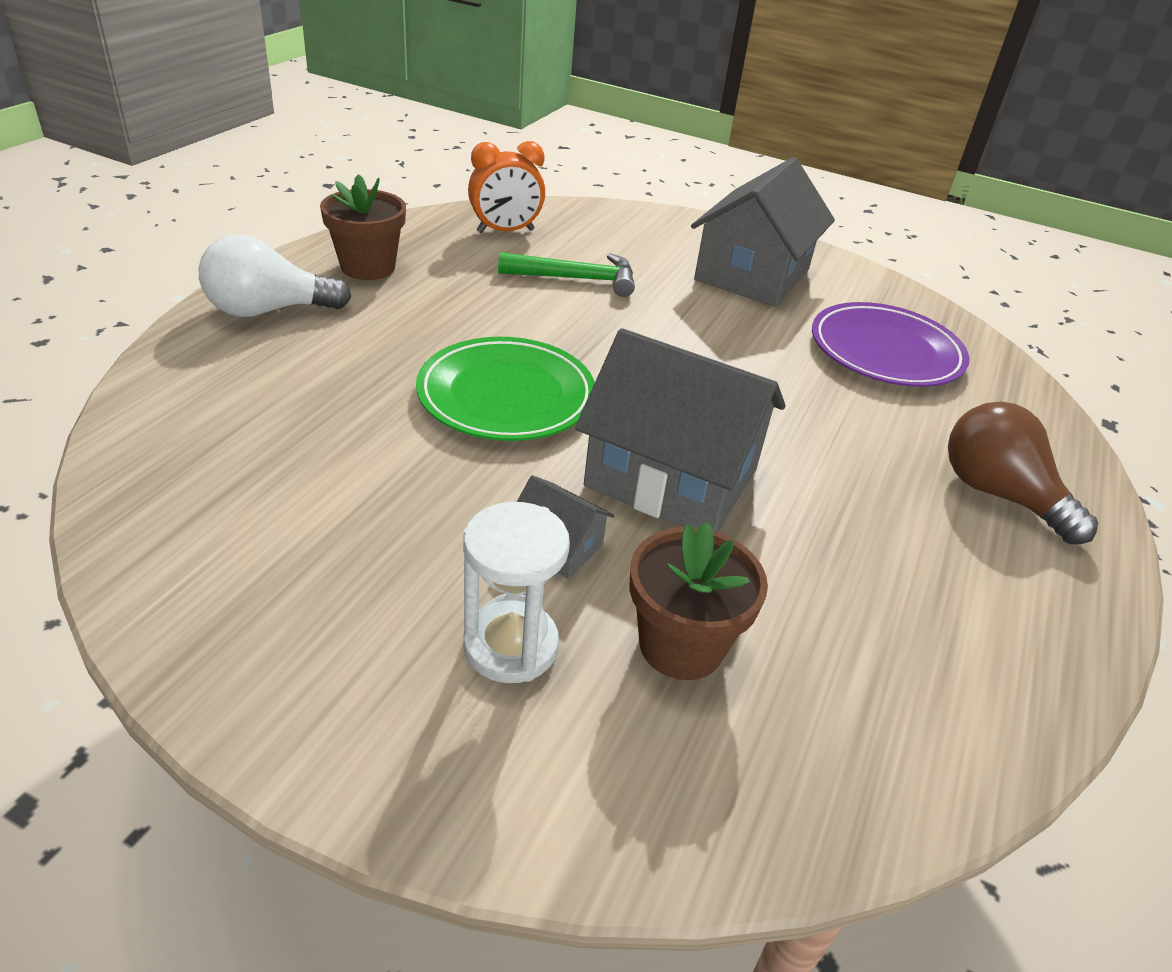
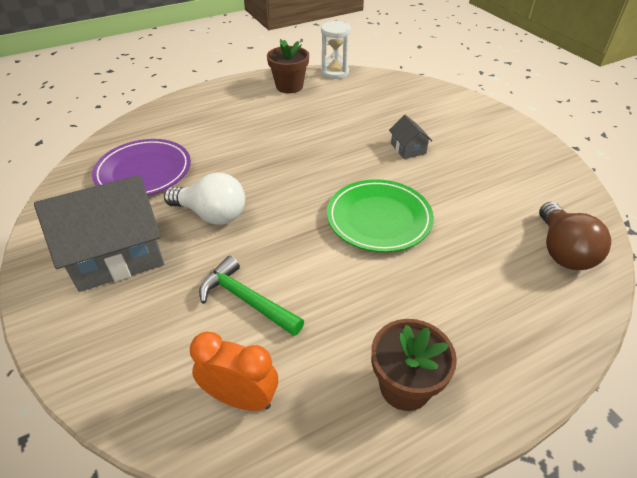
camera: 140 degrees left, 5 degrees up
white light bulb [198,234,351,317] -> white light bulb moved to [164,173,245,225]
white hourglass [463,502,570,683] -> white hourglass moved to [321,21,351,79]
grey house [575,328,786,532] -> none
brown flower pot [630,522,768,680] -> brown flower pot moved to [267,39,309,93]
brown light bulb [948,401,1098,544] -> brown light bulb moved to [539,202,611,270]

